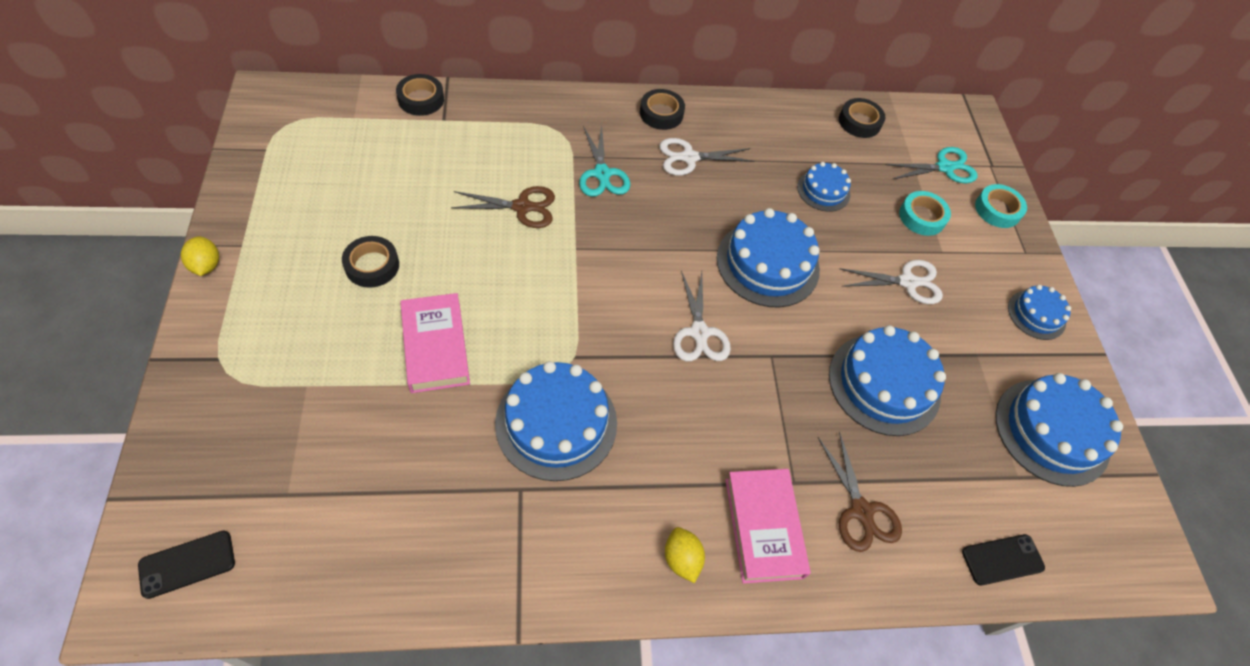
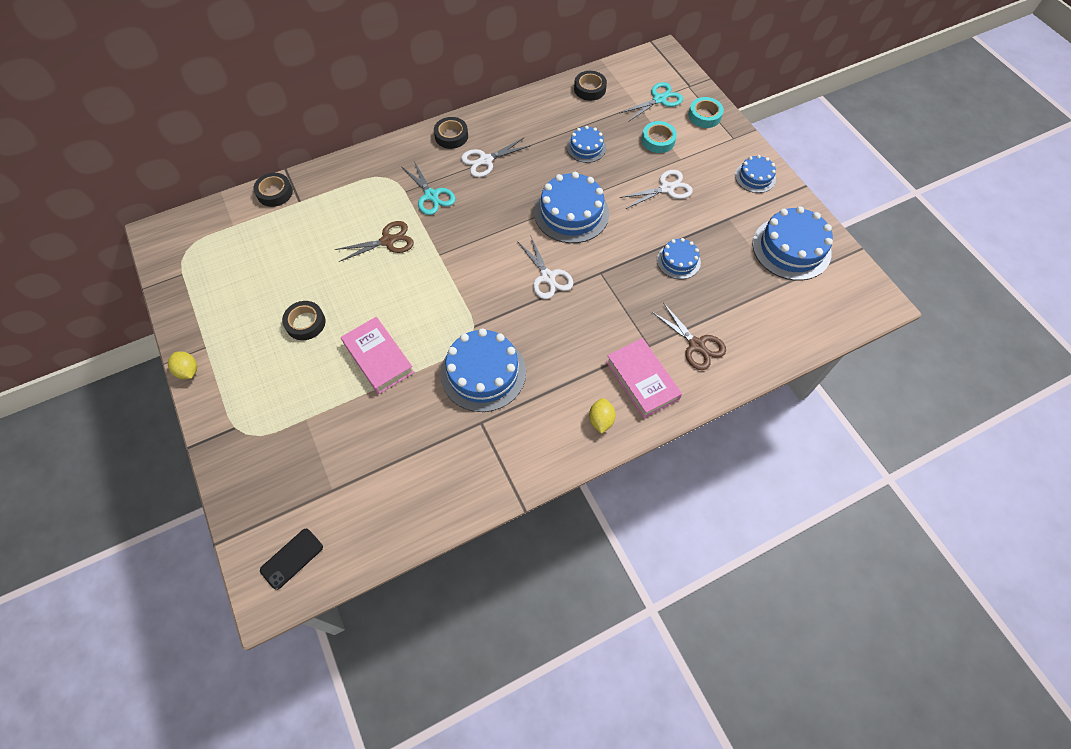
camera: 15 degrees left, 5 degrees up
yellow lemon [665,527,705,583] -> yellow lemon turned 45 degrees clockwise [589,398,616,434]
blue cake [829,325,946,436] -> blue cake [657,238,701,279], size x0.56
black phone [962,534,1045,585] -> none

